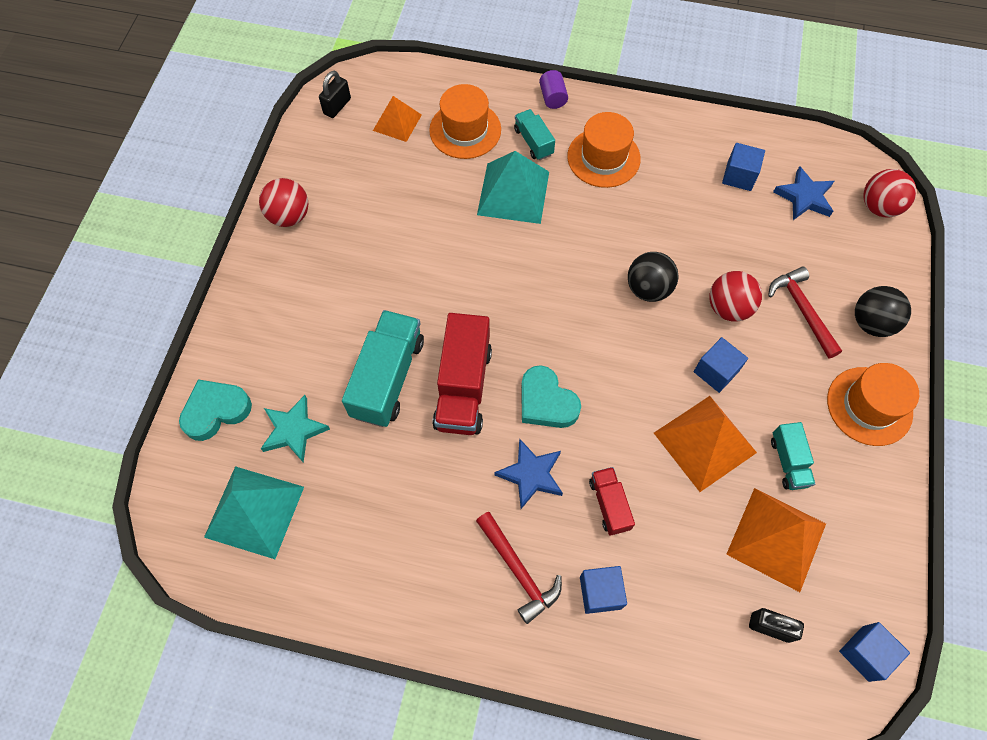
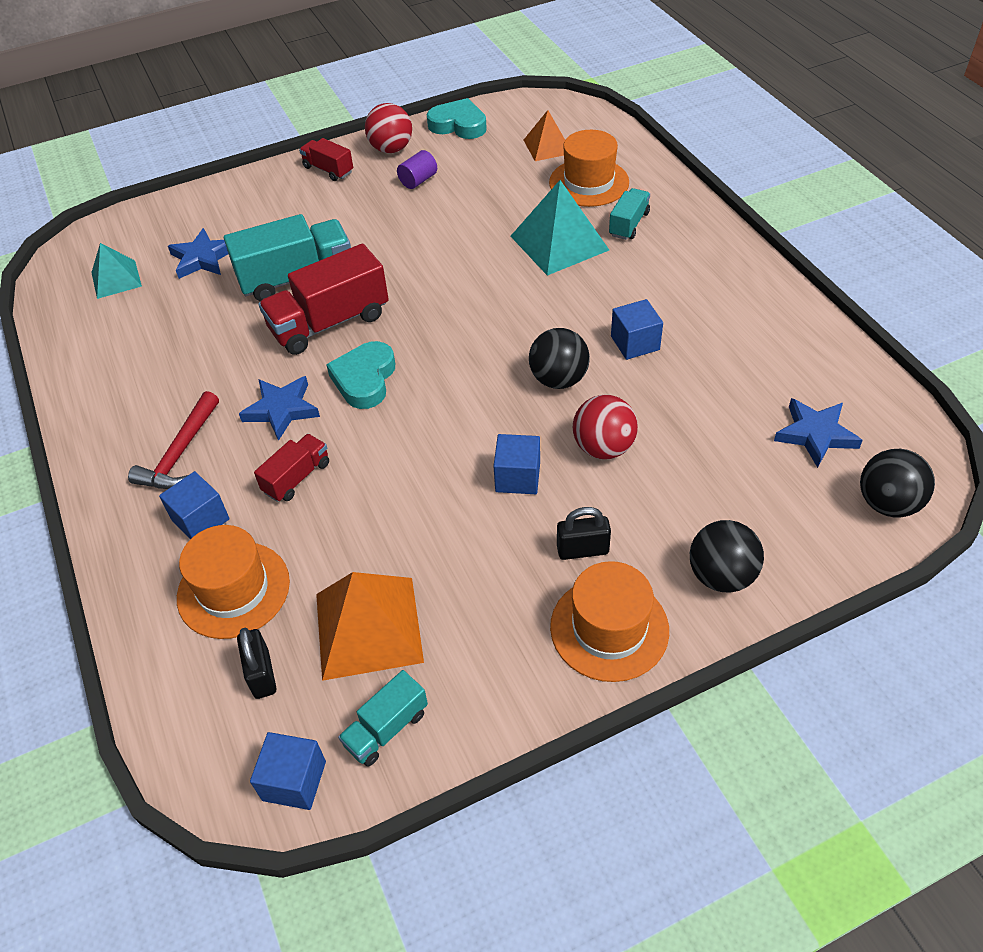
camera: 55 degrees right, 15 degrees down
turquoise heart [179,379,252,441] -> turquoise heart moved to [427,98,487,139]
turquoise pyramid [204,466,304,559] -> turquoise pyramid [91,243,142,299], size x0.61
turquoise star [261,395,330,463] -> blue star [168,228,228,279]
black padlock [319,71,351,118] -> black padlock moved to [557,507,611,560]
purple cylinder [539,70,568,109] -> purple cylinder moved to [397,150,437,189]
orange hat [567,112,641,188] -> orange hat moved to [177,525,290,639]
orange pyramid [654,396,757,492] -> none
blue cube [722,143,765,191] -> blue cube moved to [611,299,663,360]
red hammer [768,266,842,358] -> none
turquoise truck [771,422,815,490] -> turquoise truck moved to [338,670,428,767]
red ball [863,169,916,218] -> black ball [860,449,935,518]
none -> red truck [299,138,353,181]

